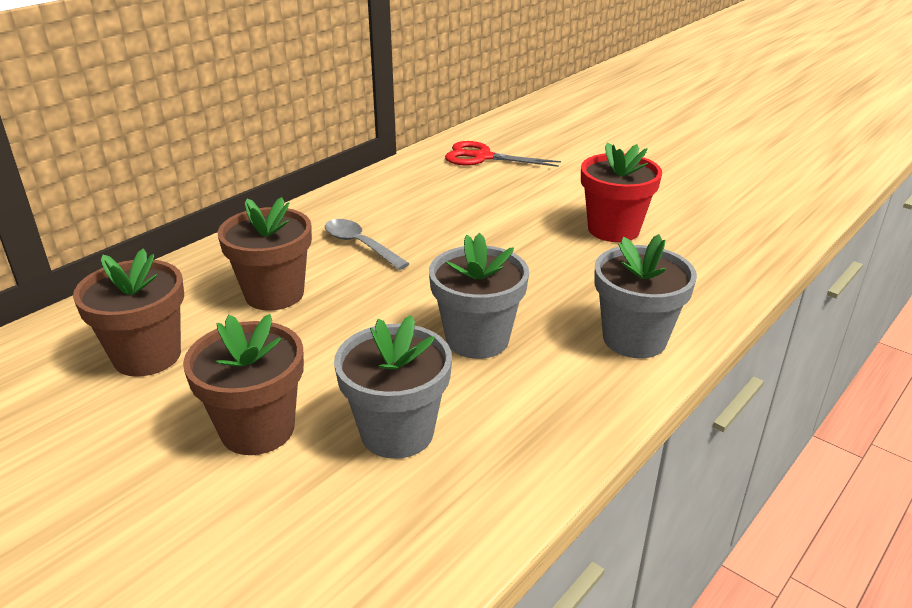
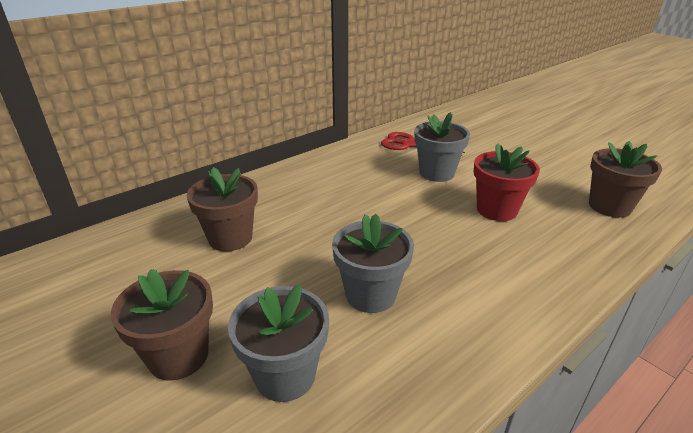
camera: 10 degrees right, 0 degrees up
brown flower pot [73,249,184,377] -> brown flower pot moved to [589,141,662,218]
grey spoon [325,219,410,270] -> none
grey flower pot [594,234,697,358] -> grey flower pot moved to [414,112,470,182]

